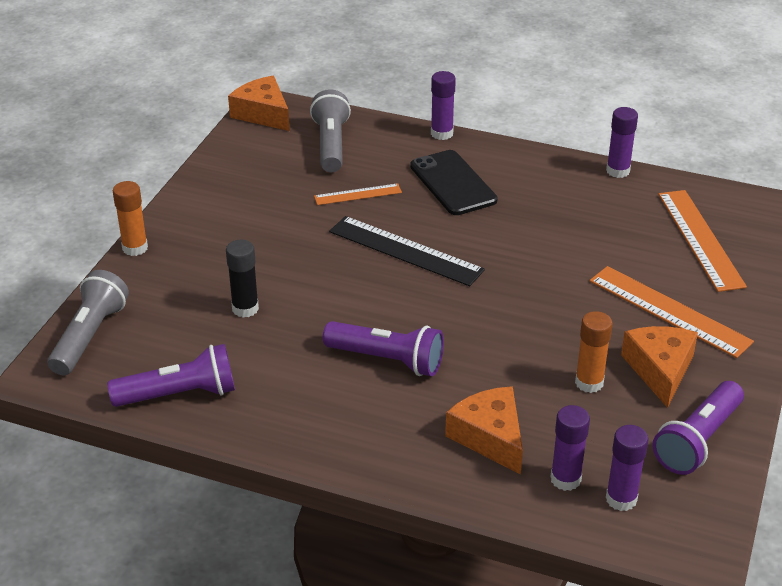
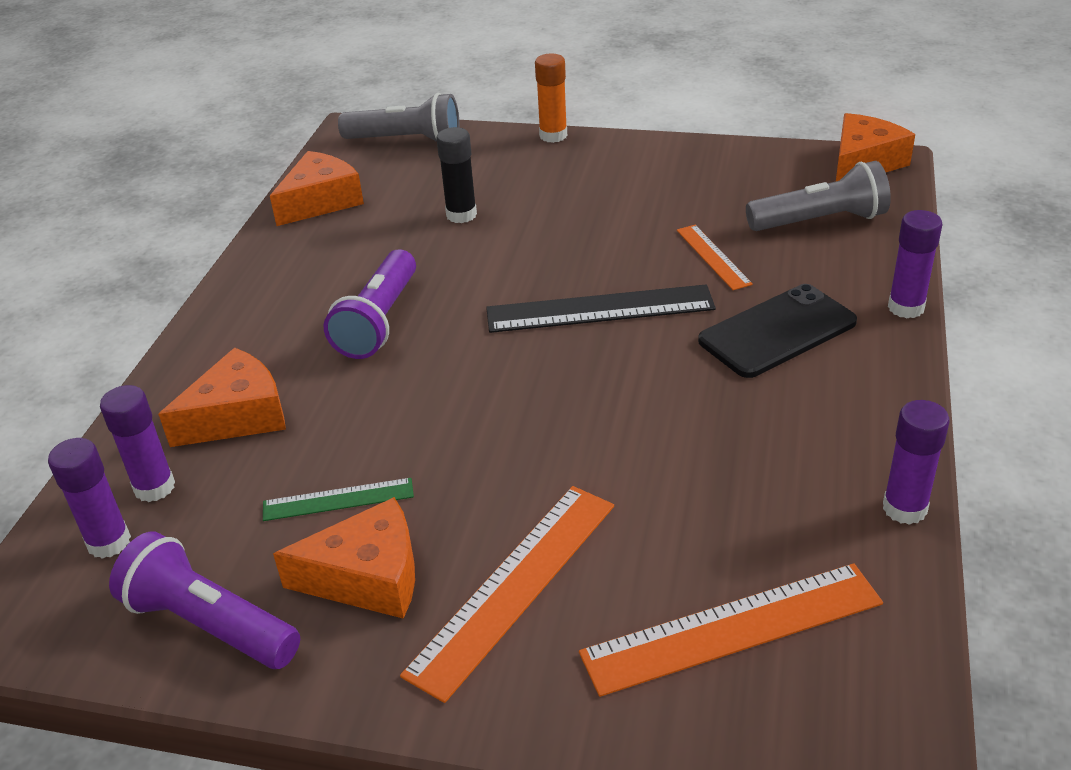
camera: 85 degrees right, 0 degrees up
purple flashlight [107,344,235,407] -> orange cheese [270,151,364,226]
black ruler [329,216,485,286] -> black ruler turned 60 degrees clockwise [486,284,716,333]
orange glue stick [575,311,613,393] -> green ruler [263,478,414,521]

